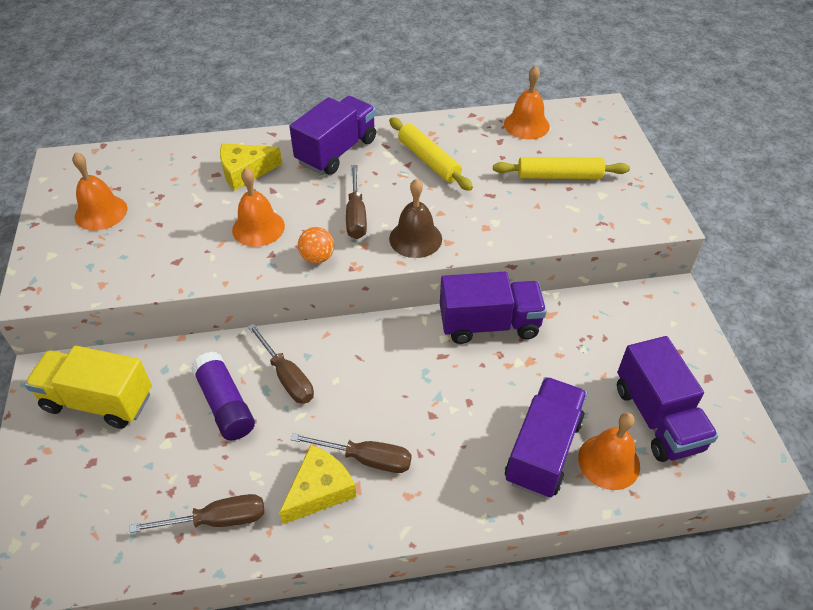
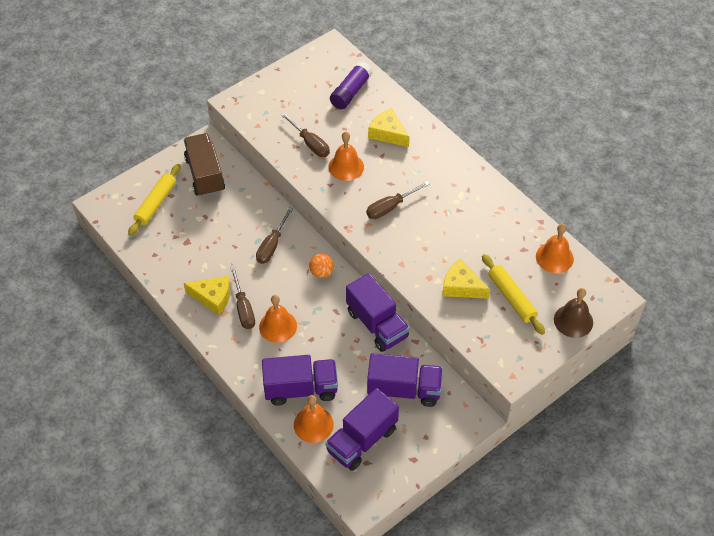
camera: 60 degrees right, 5 degrees up
yellow truck [24,346,152,429] -> brown truck [184,133,225,197]
orange bell [72,152,127,231] -> orange bell moved to [259,295,297,343]
brown screwdriver [130,494,264,533] -> brown screwdriver moved to [281,113,330,157]
purple glue stick [191,352,255,440] -> purple glue stick moved to [330,61,372,109]
purple truck [289,96,376,175] -> purple truck moved to [367,353,443,407]
orange ball [298,227,334,263] -> orange ball moved to [309,254,334,278]
yellow rolling pin [389,117,473,191] -> yellow rolling pin moved to [128,164,181,236]
brown bell [389,178,442,258] -> brown bell moved to [554,288,593,338]
none -> yellow cheese [442,259,490,299]

